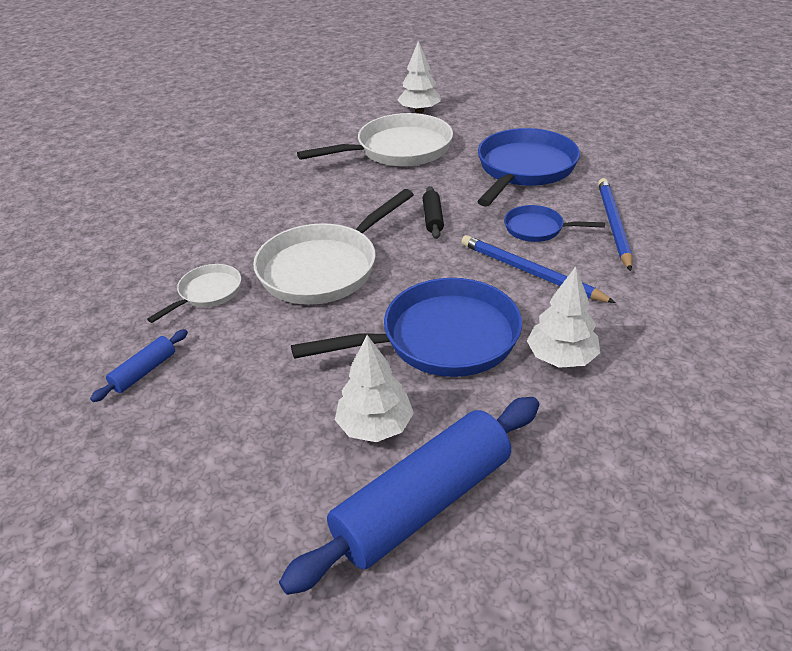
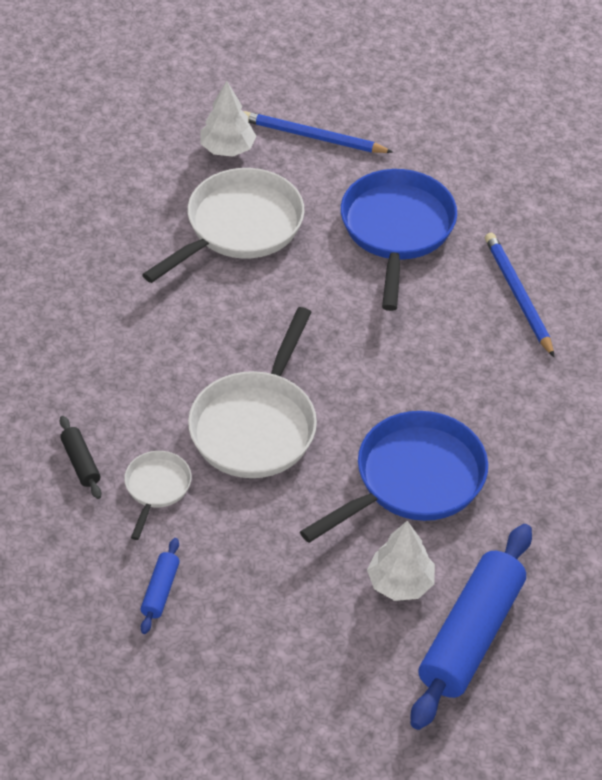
camera: 25 degrees left, 10 degrees up
black rolling pin [423,186,444,239] -> black rolling pin moved to [60,416,102,499]
blue pencil [461,235,616,303] -> blue pencil moved to [243,111,393,153]
blue pan [504,205,605,242] -> none
white tree [527,267,600,368] -> none

